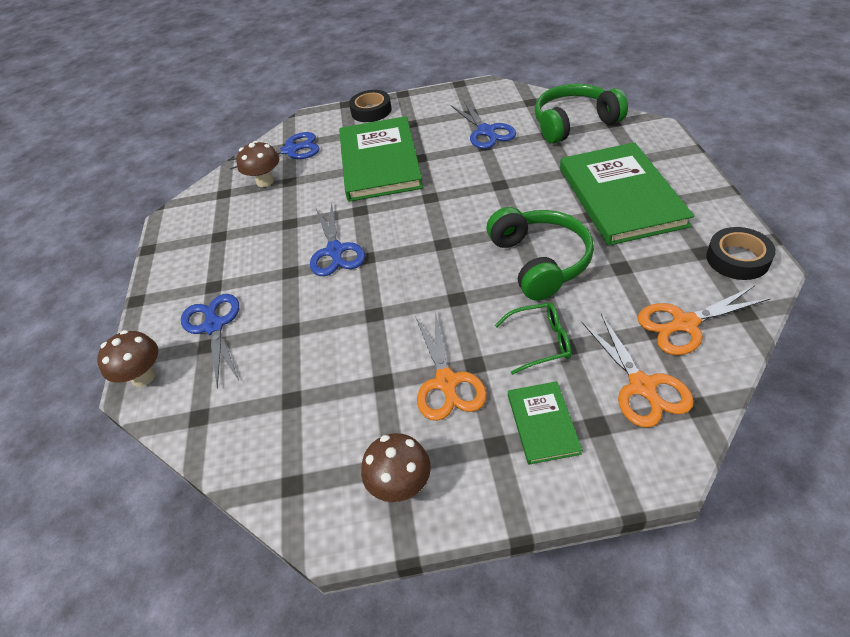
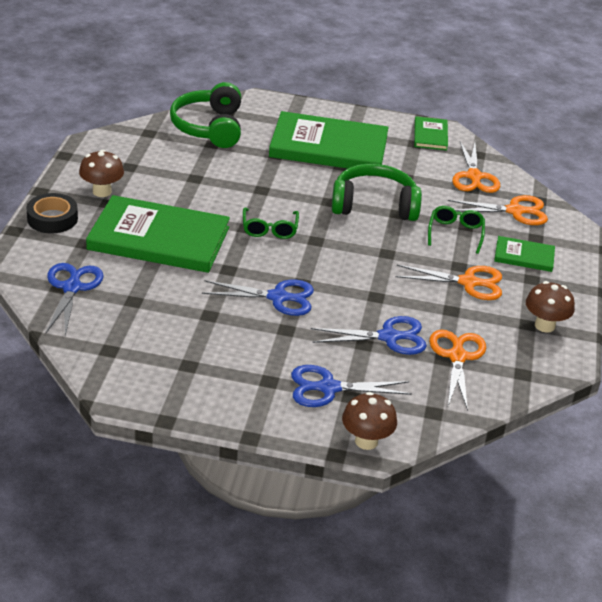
camera: 80 degrees left, 10 degrees down
brown mushroom [236,141,279,187] -> brown mushroom moved to [79,150,124,197]
blue scissors [451,100,516,149] -> blue scissors moved to [311,316,427,355]
black tape [706,227,776,280] -> green book [414,116,448,150]
none -> green glasses [243,208,299,239]
none -> orange scissors [429,329,486,411]

